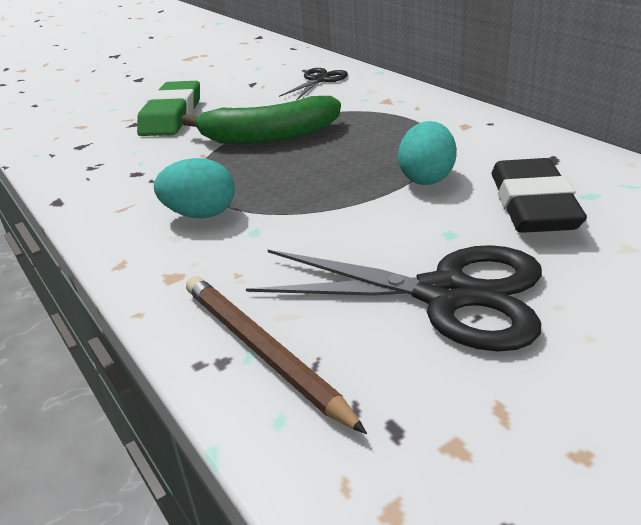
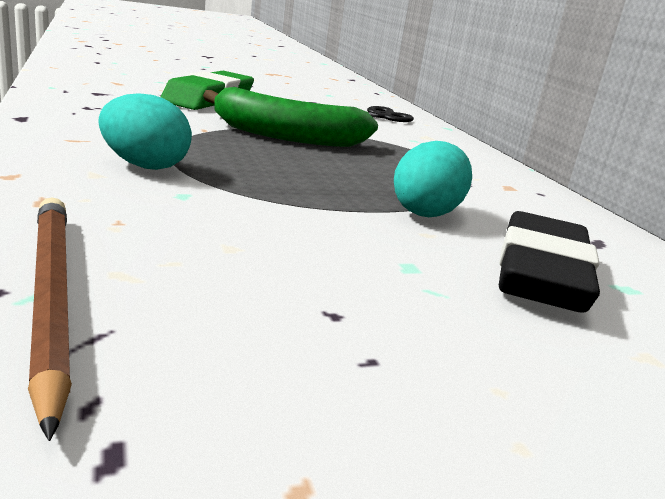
camera: 10 degrees right, 10 degrees down
black scissors [246,245,542,351] -> none

